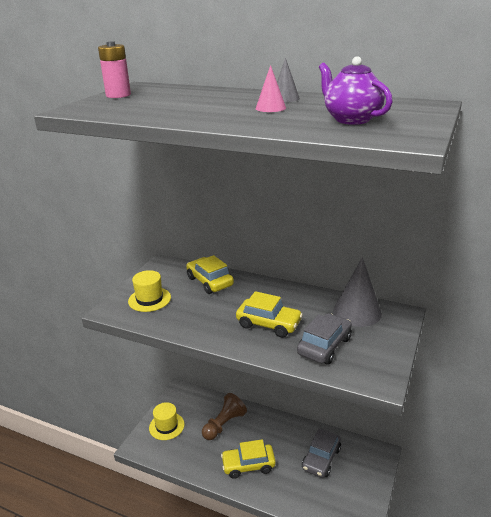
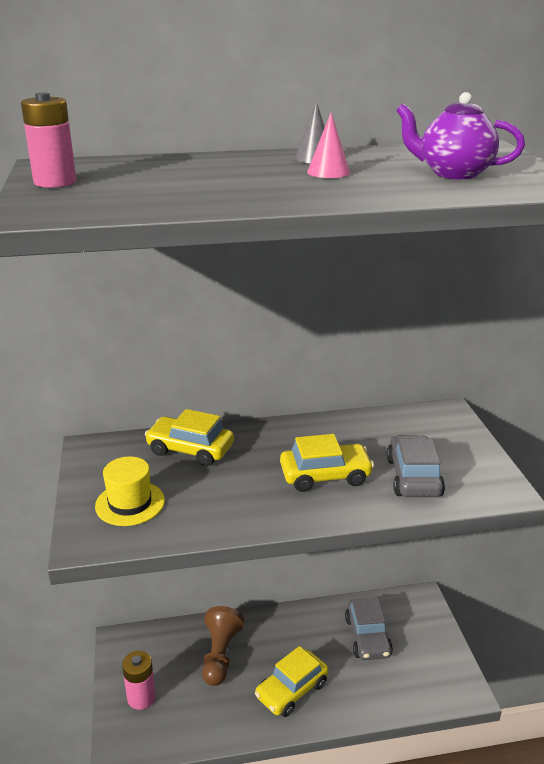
camera: 35 degrees left, 0 degrees up
yellow hat [149,402,185,440] -> pink battery [122,651,156,710]
grey cone [333,257,382,327] -> none

